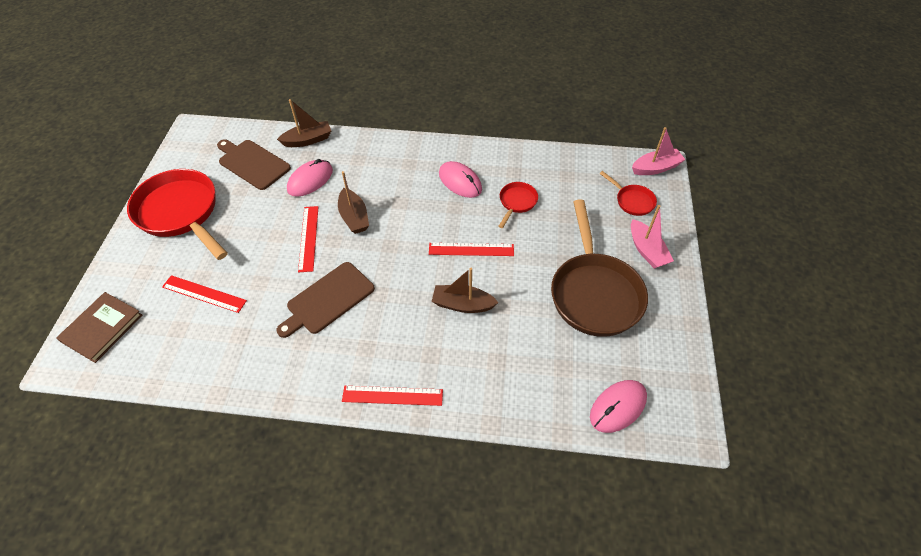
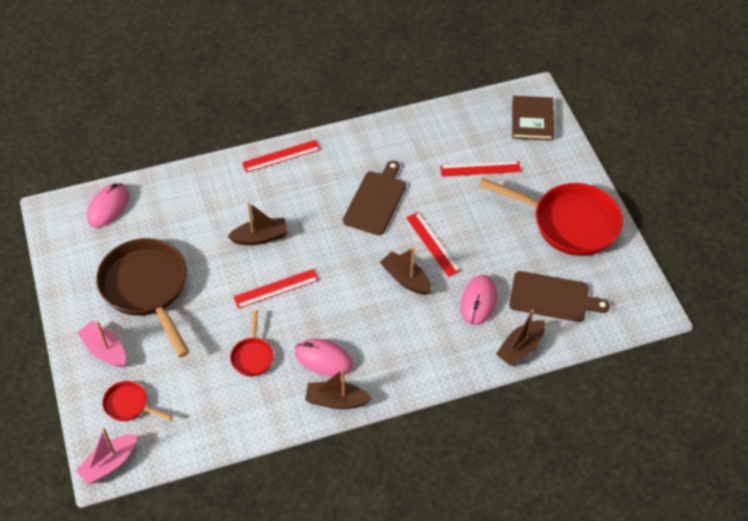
camera: 155 degrees right, 0 degrees up
none -> brown boat [305,369,372,409]

